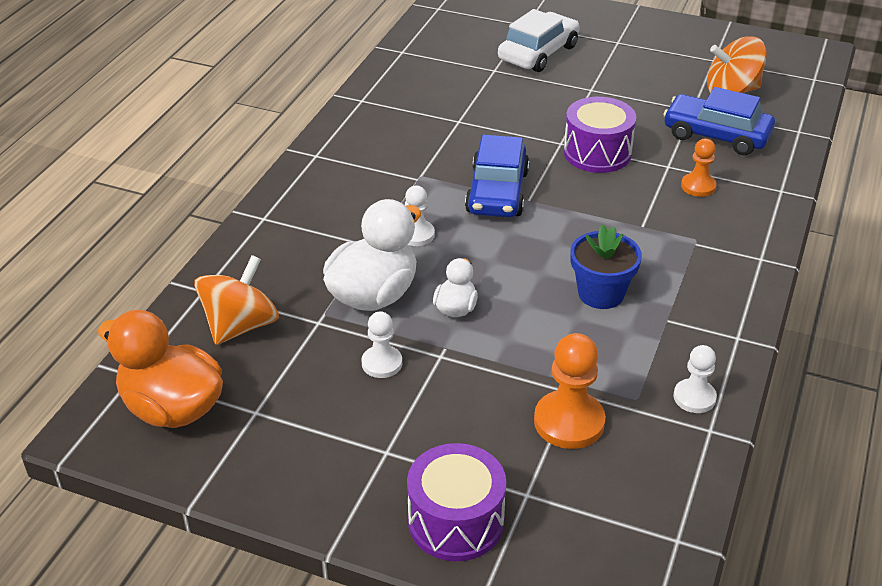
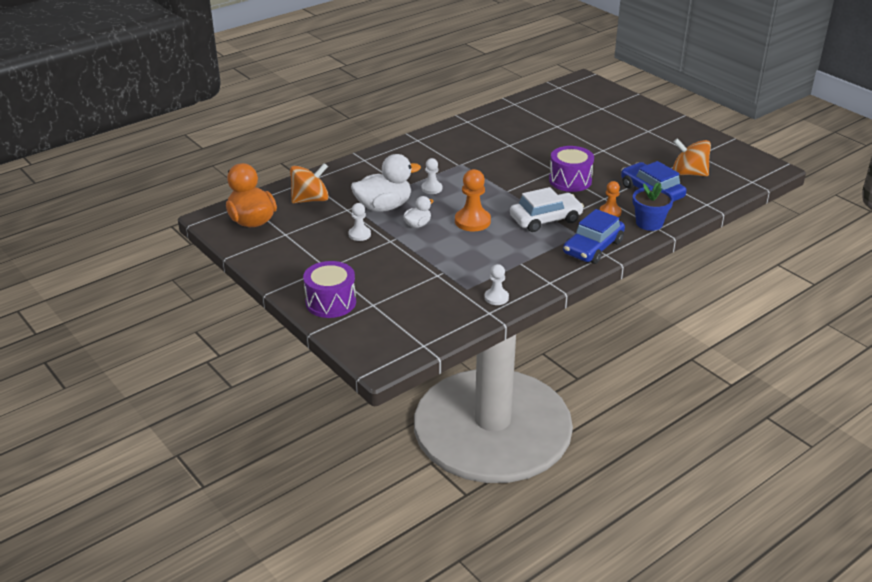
camera: 30 degrees right, 5 degrees down
blue car [465,135,530,217] -> blue car moved to [563,209,625,264]
white car [498,9,580,72] -> white car moved to [510,187,584,232]
orange pawn [534,333,606,449] -> orange pawn moved to [455,169,491,231]
blue flower pot [570,224,642,309] -> blue flower pot moved to [633,183,674,231]

